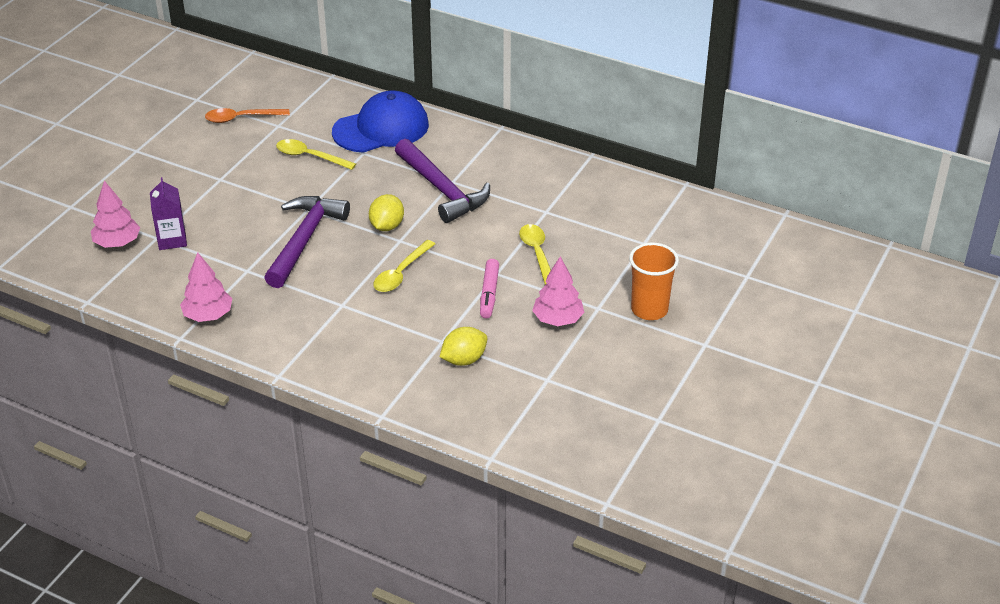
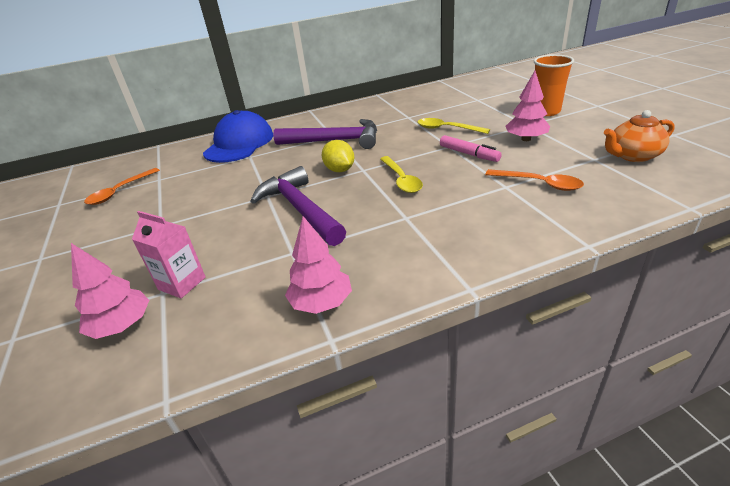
camera: 45 degrees left, 5 degrees down
purple carton [150,177,187,250] -> pink carton [132,211,206,298]
yellow spoon [276,139,356,170] -> none
yellow lemon [440,327,487,366] -> orange spoon [485,169,584,191]
none -> orange teapot [604,110,675,162]

